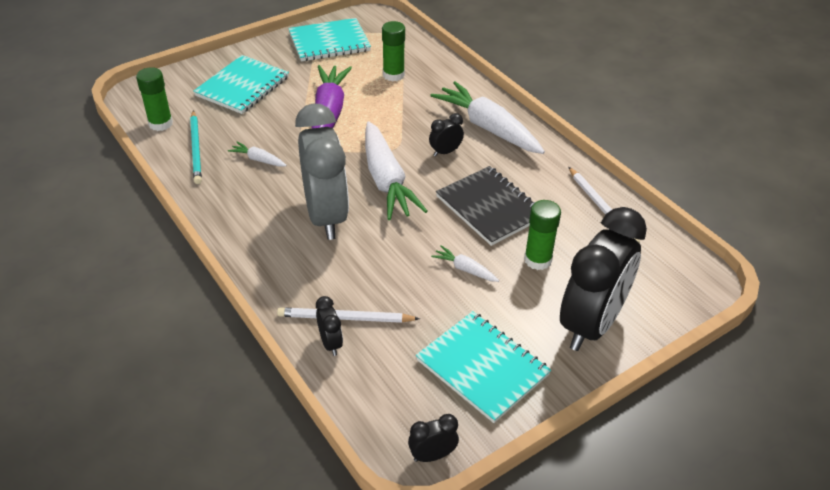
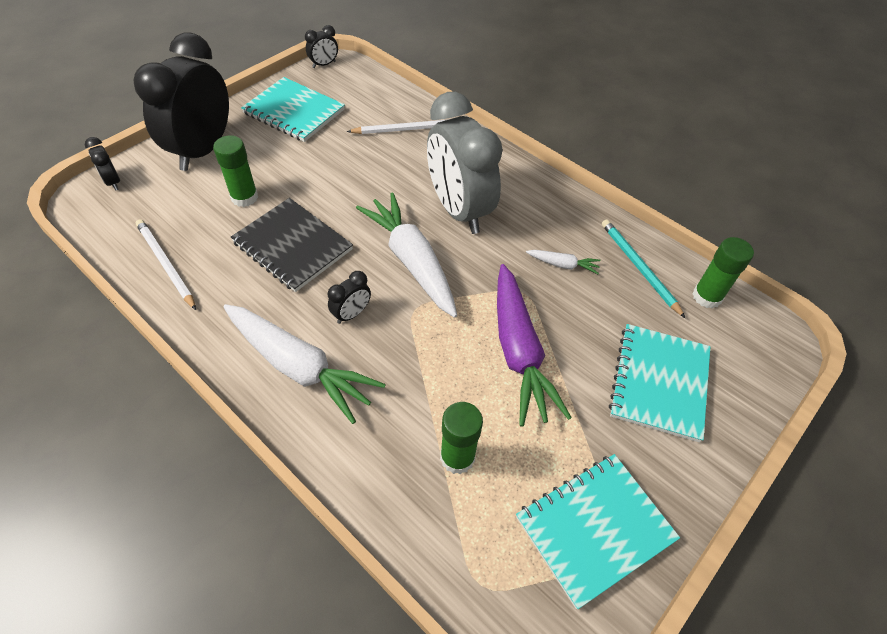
camera: 165 degrees right, 10 degrees up
black clock [316,296,343,356] -> black clock moved to [85,137,120,191]
white carrot [431,245,499,282] -> none

